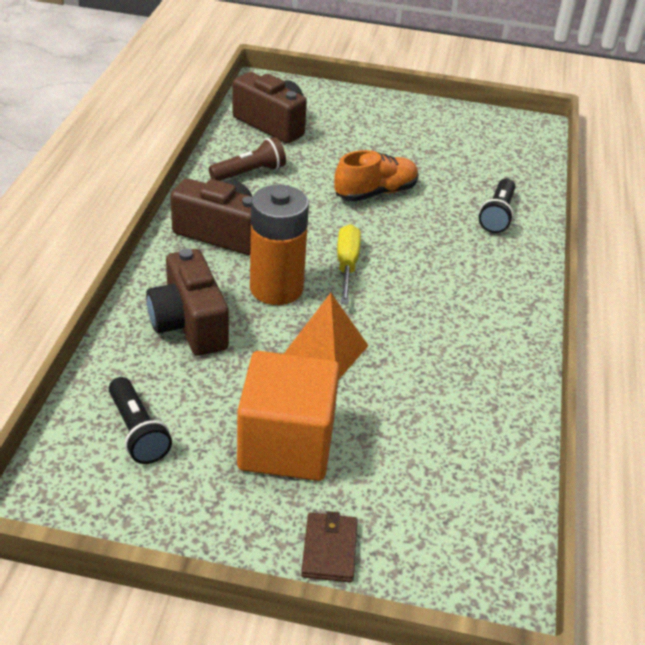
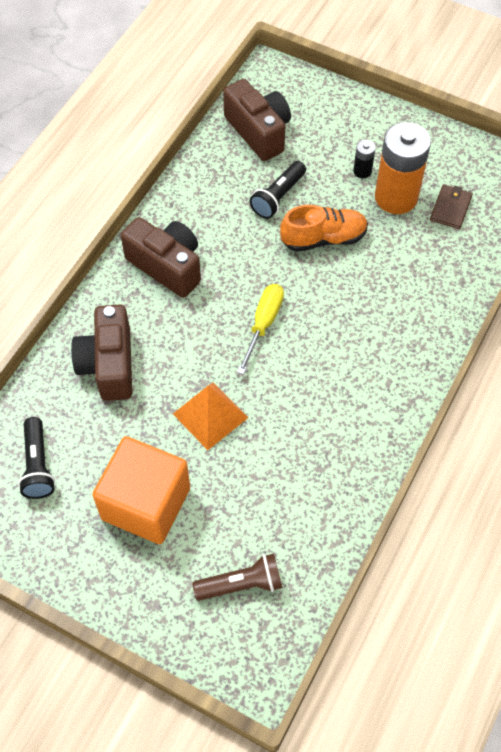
camera: 20 degrees right, 20 degrees up
brown flashlight [209,137,286,181] -> brown flashlight moved to [192,554,282,601]
orange battery [250,185,309,305] -> orange battery moved to [375,122,431,214]
brown wallet [301,511,358,582] -> brown wallet moved to [430,184,473,229]
black flashlight [479,178,515,233] -> black flashlight moved to [250,161,306,219]
none -> black battery [353,140,376,178]

